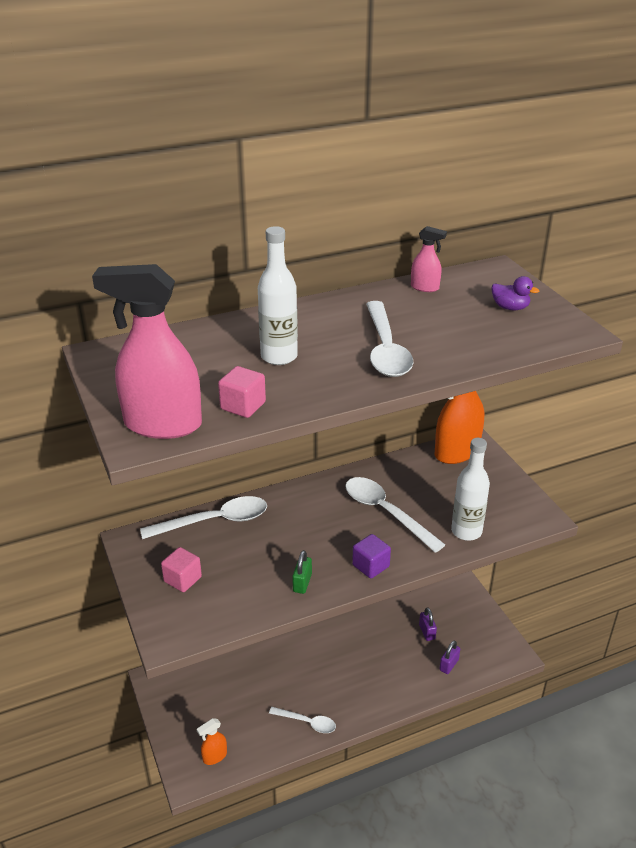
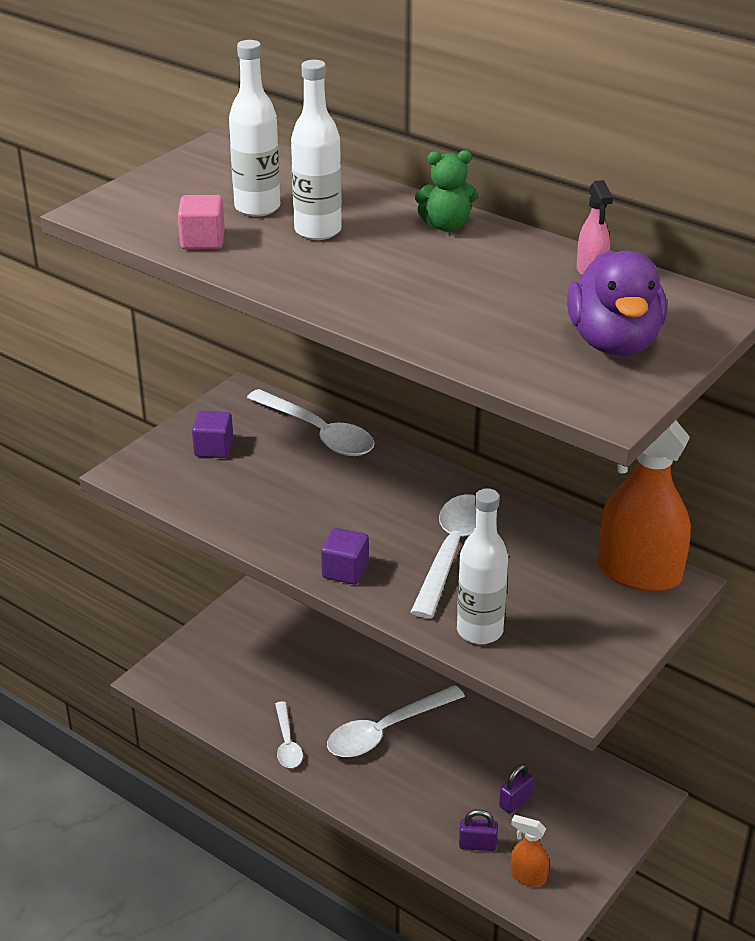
camera: 60 degrees right, 0 degrees up
pink spray bottle [92,264,202,439] -> none
pink cube [161,547,202,592] -> purple cube [192,411,233,458]
orange spray bottle [197,718,227,765] -> orange spray bottle moved to [510,815,549,887]
green padlock [292,550,312,594] -> none
white spoon [366,301,413,377] -> white spoon moved to [327,685,465,757]
purple duck [491,276,539,310] -> purple duck [567,250,667,356], size x2.02
none -> white bottle [229,40,280,217]
none -> green teddy bear [415,150,478,232]

